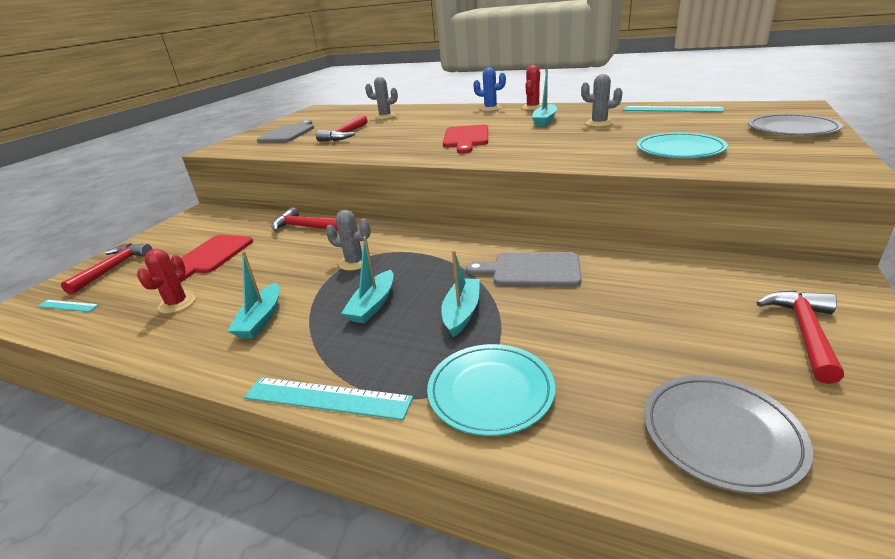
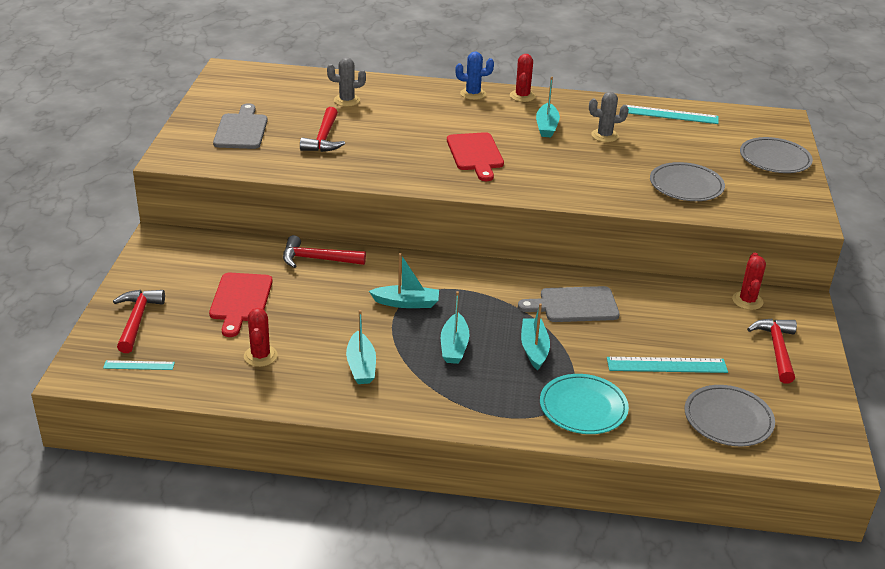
camera: 20 degrees left, 5 degrees up
turquoise ruler [244,377,413,420] -> turquoise ruler moved to [607,357,728,373]
grey cactus [326,210,371,271] -> turquoise boat [369,253,439,308]
turquoise plate [637,132,728,158] -> grey plate [650,162,725,201]
none -> red cactus [732,253,766,310]

